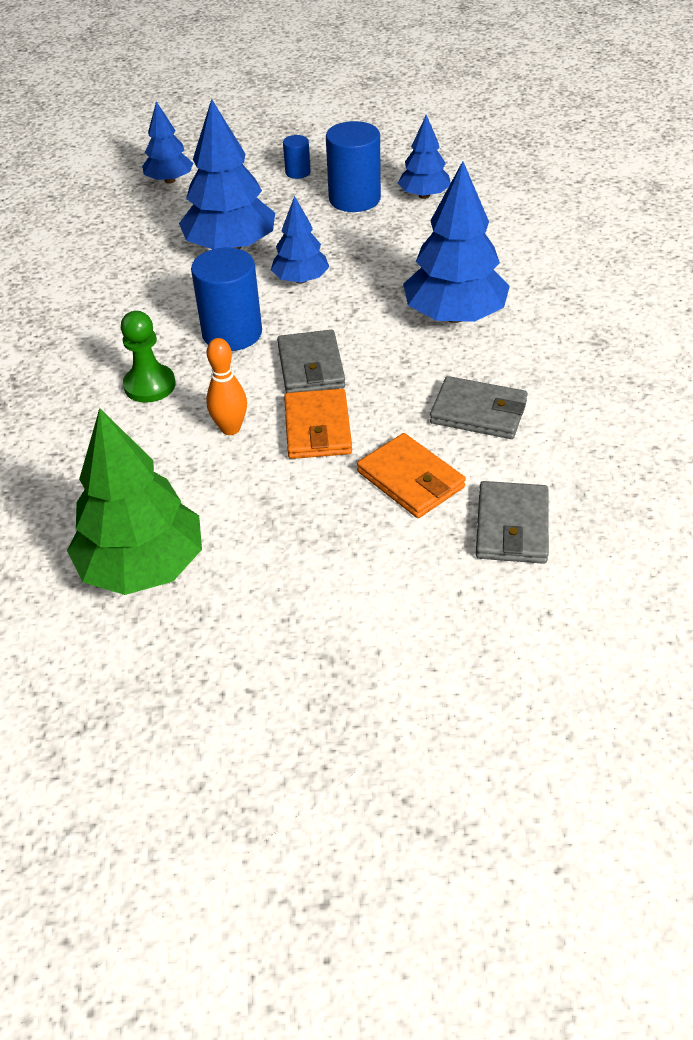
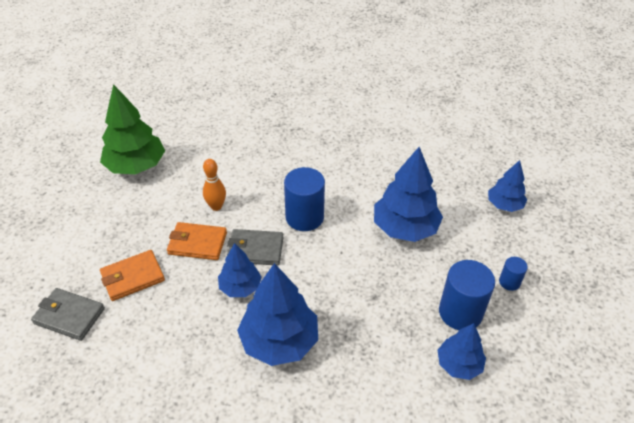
camera: 100 degrees right, 0 degrees up
green pawn [121,311,176,403] -> none
blue tree [271,196,329,284] -> blue tree moved to [218,243,262,297]
grey wallet [430,376,528,439] -> none

